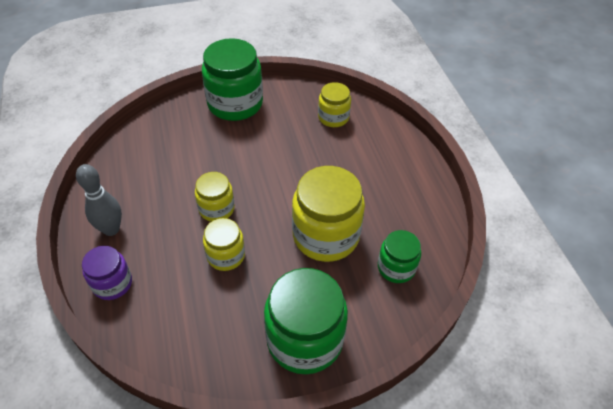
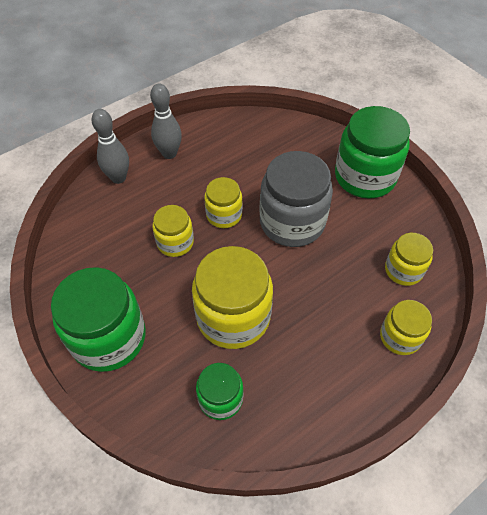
camera: 70 degrees right, 5 degrees up
purple jar [82,246,132,300] -> grey bowling pin [92,109,129,184]
none -> grey jar [260,151,333,247]
none -> yellow jar [380,300,432,355]

